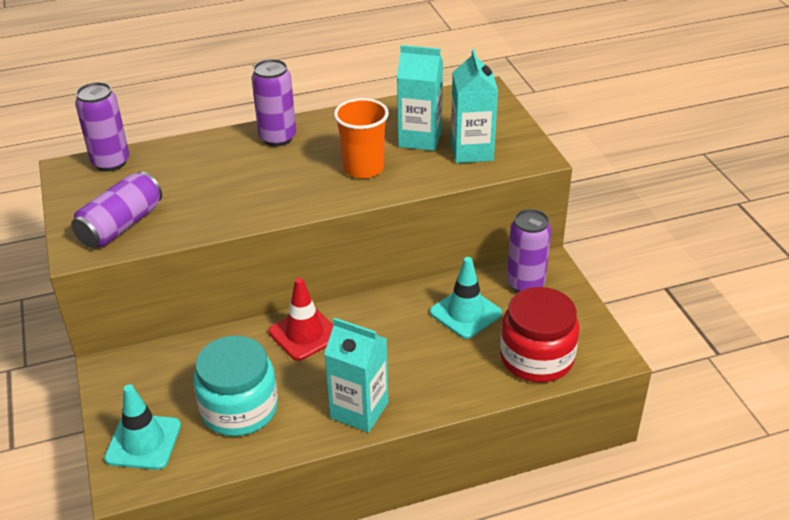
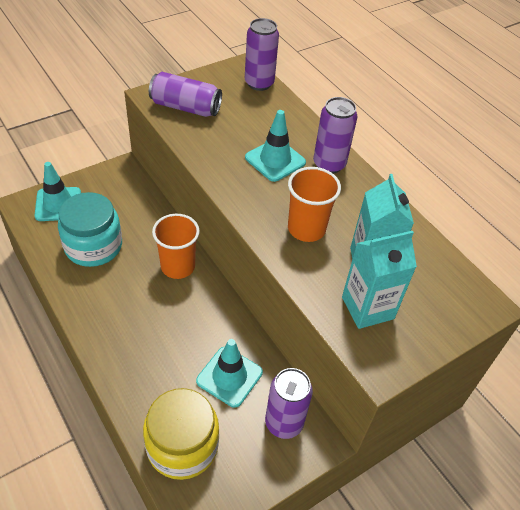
camera: 70 degrees right, 10 degrees up
red traffic cone [268,278,334,361] -> orange cup [152,214,200,279]
turquoise carton [324,318,388,433] -> none
red jar [500,287,579,382] -> yellow jar [143,388,219,480]
none -> turquoise traffic cone [245,110,306,182]

